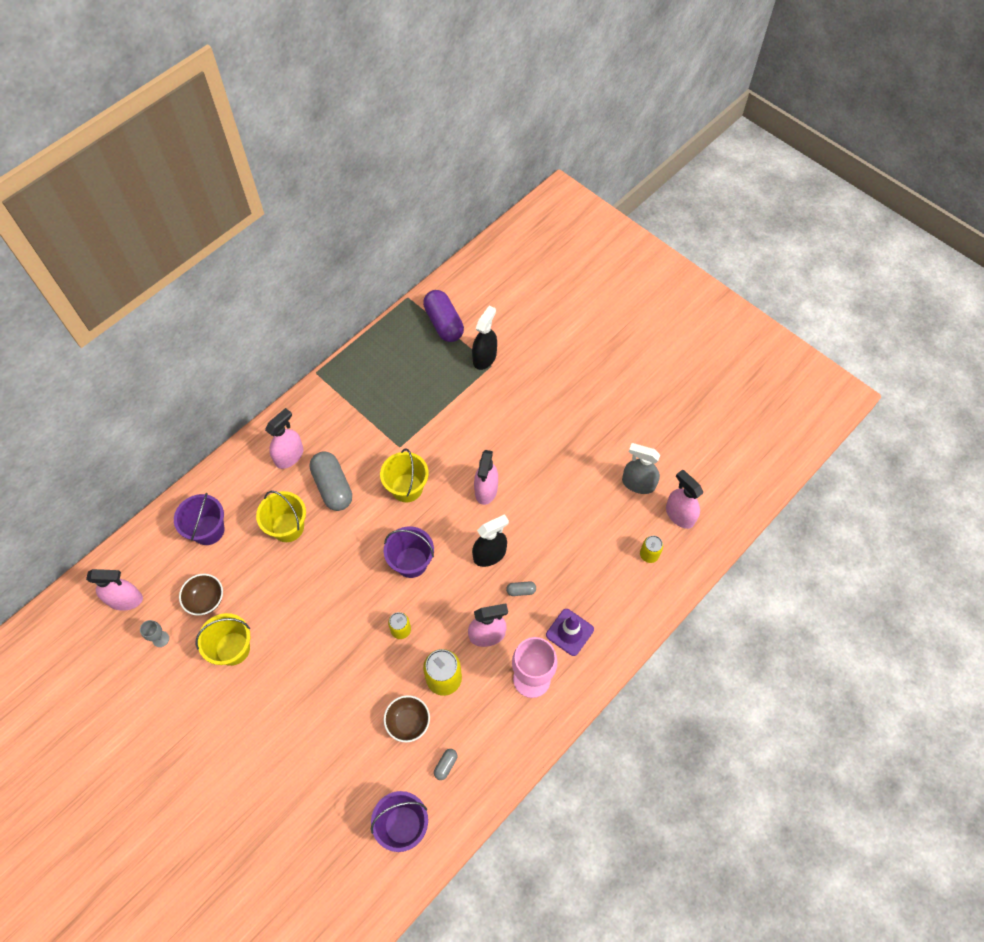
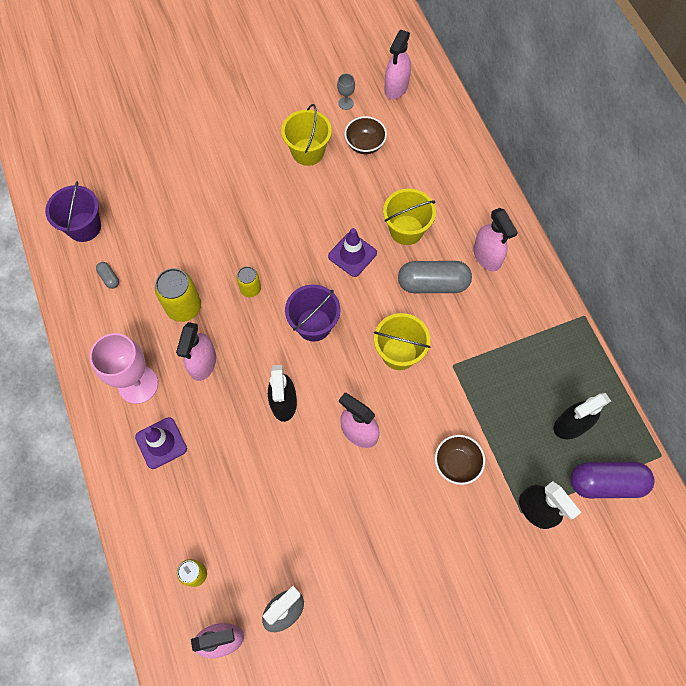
camera: 115 degrees right, 5 degrees up
purple bucket [174,492,225,545] -> none
brown bowl [384,695,430,742] -> brown bowl moved to [435,435,485,485]
grey capsule [506,581,536,596] -> none
none -> purple traffic cone [328,228,377,277]
none -> black spray bottle [554,393,611,439]

